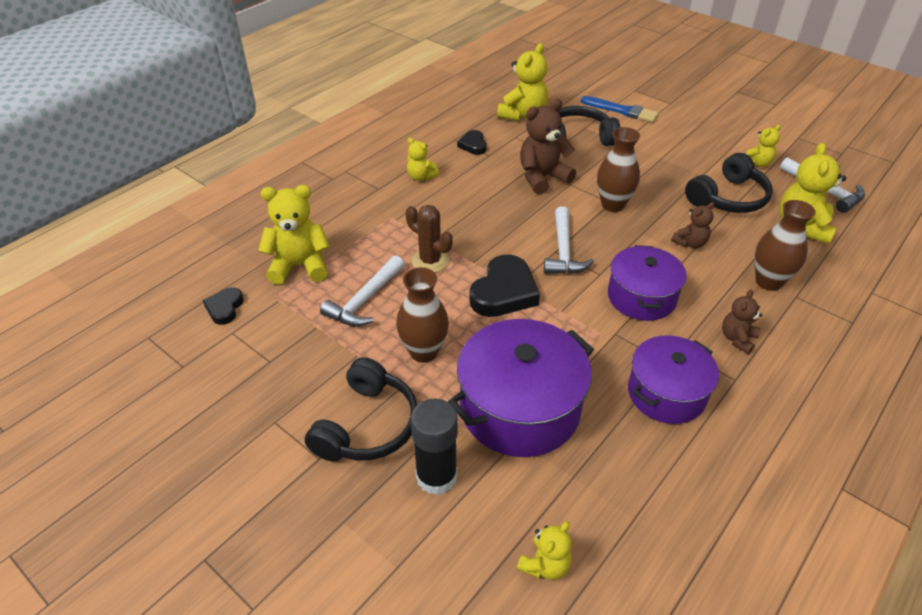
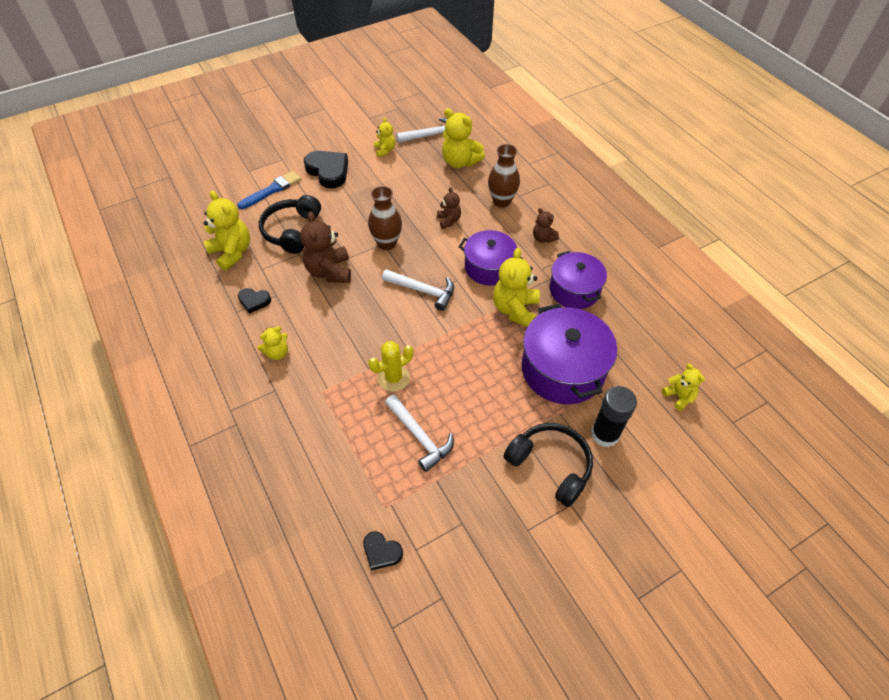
camera: 70 degrees left, 10 degrees up
yellow teddy bear [258,185,330,285] -> yellow teddy bear moved to [493,248,540,327]
brown vase [396,267,449,363] -> none
brown cactus [406,205,453,273] -> yellow cactus [368,341,413,392]
black heart [469,254,540,317] -> black heart moved to [304,151,348,189]
black headphones [685,153,773,213] -> none

